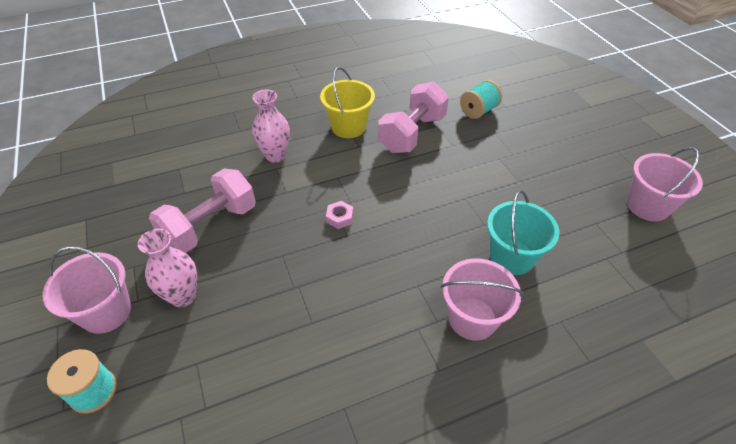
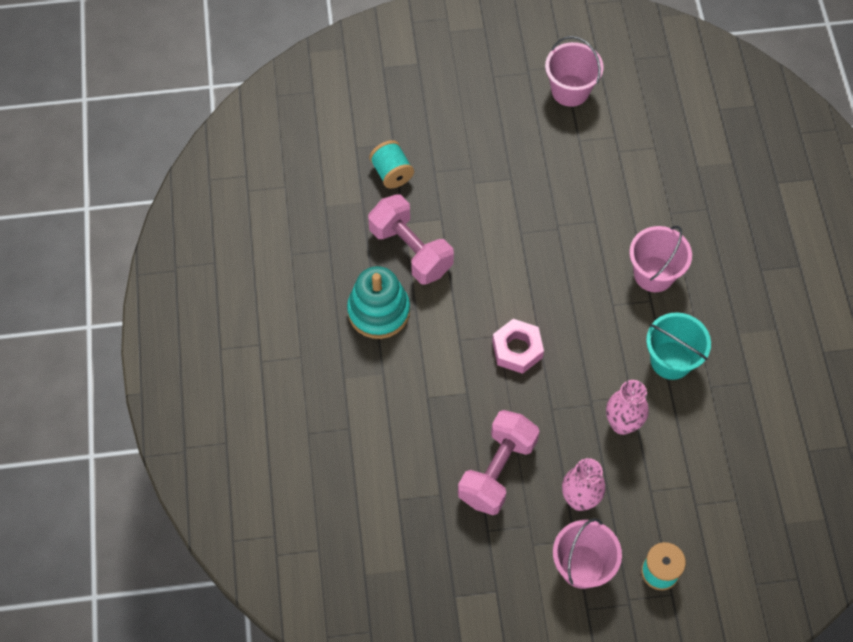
camera: 75 degrees left, 15 degrees up
pink dumbbell [149,168,256,253] -> pink dumbbell turned 60 degrees clockwise [458,410,540,515]
pink vase [252,90,290,163] -> pink vase moved to [606,380,649,435]
yellow bucket [320,67,375,138] -> turquoise stacking toy [347,266,410,339]
pink nut [326,201,353,229] -> pink nut [492,319,544,374], size x1.78
turquoise bucket [487,190,559,275] -> turquoise bucket moved to [646,312,711,380]

